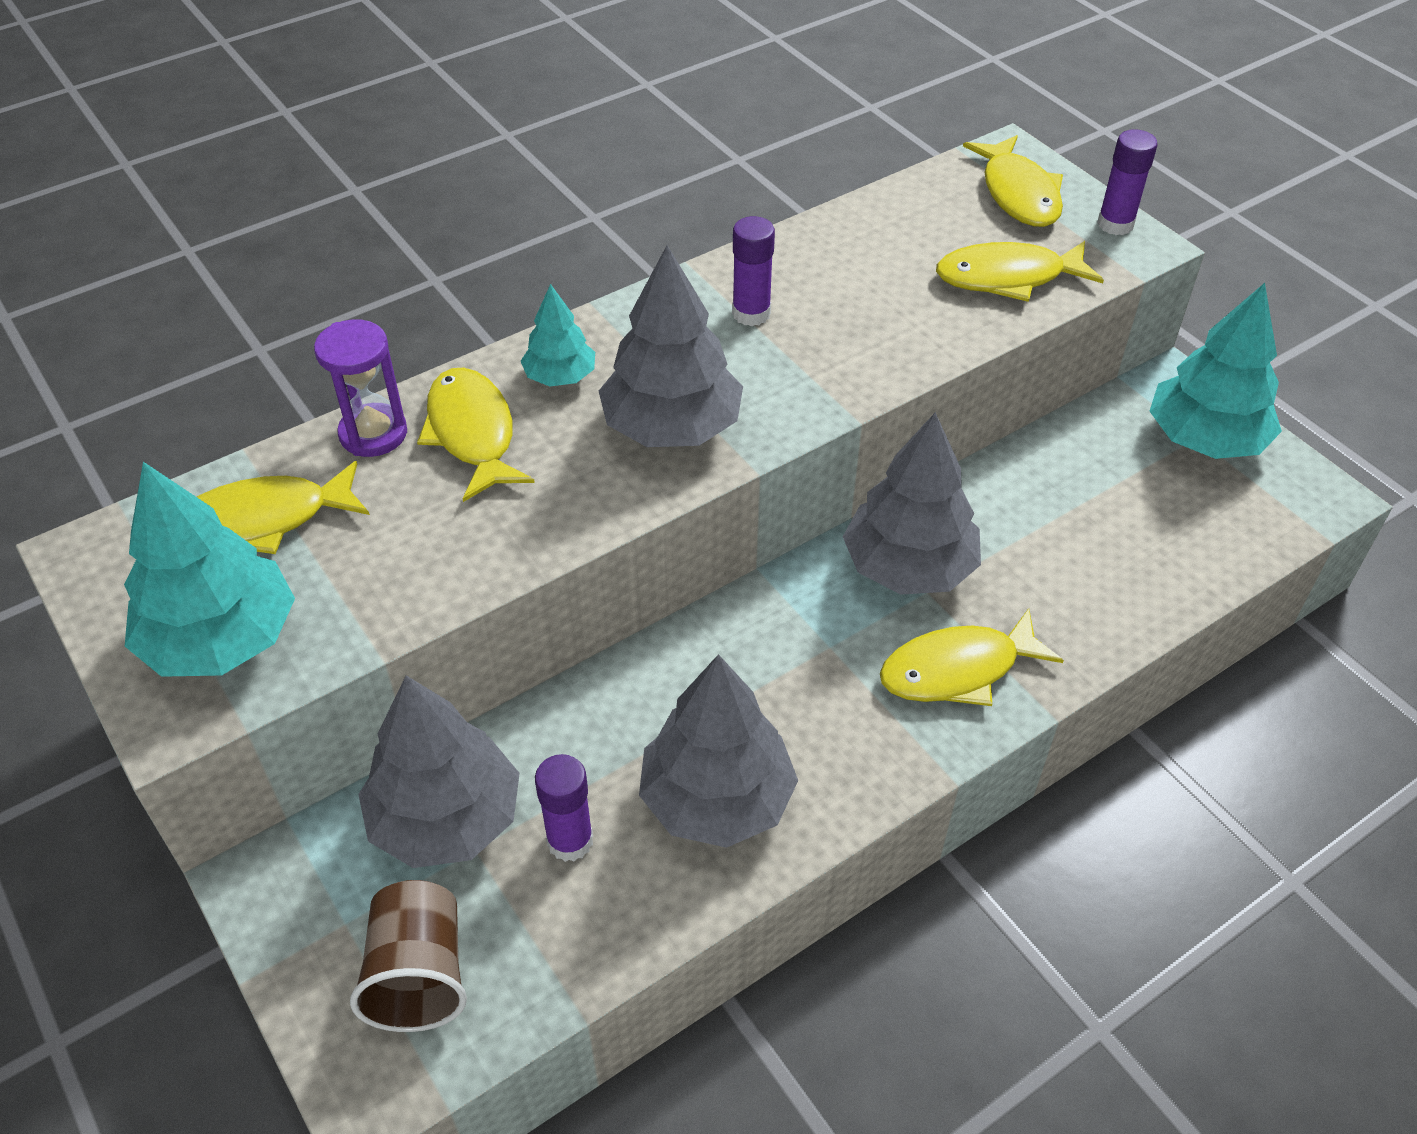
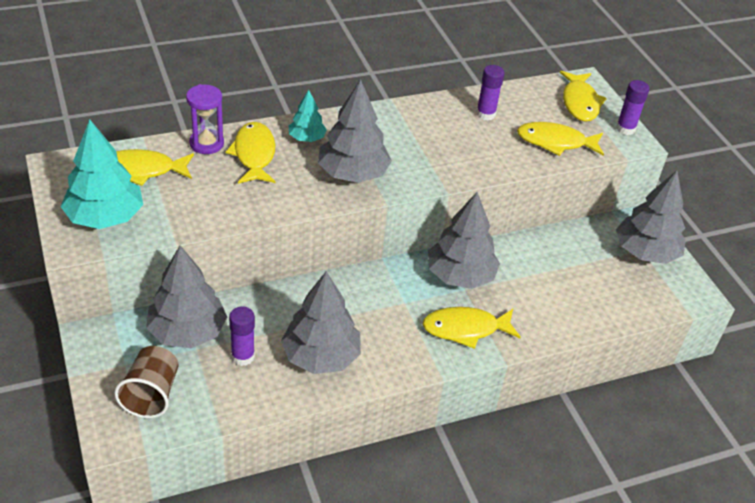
camera: 10 degrees right, 5 degrees down
purple glue stick [732,216,775,326] -> purple glue stick moved to [476,65,505,121]
turquoise tree [1150,283,1282,459] -> grey tree [616,171,686,264]

